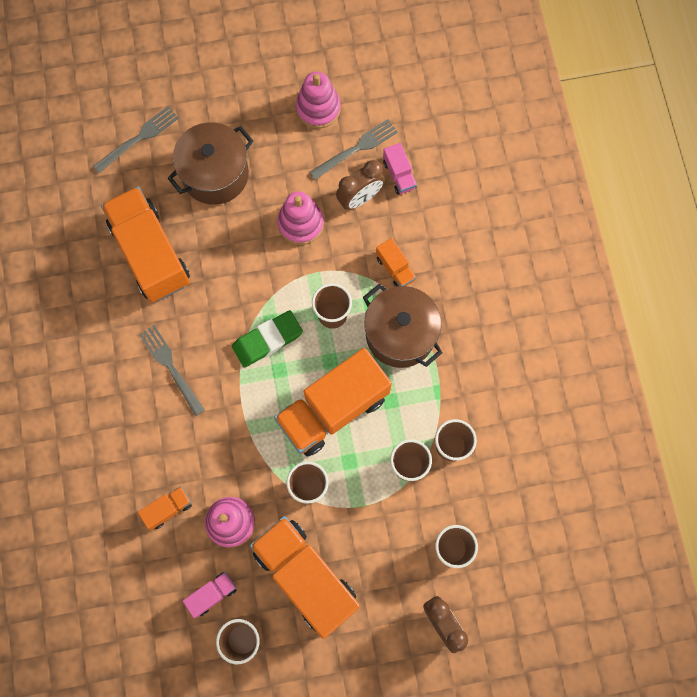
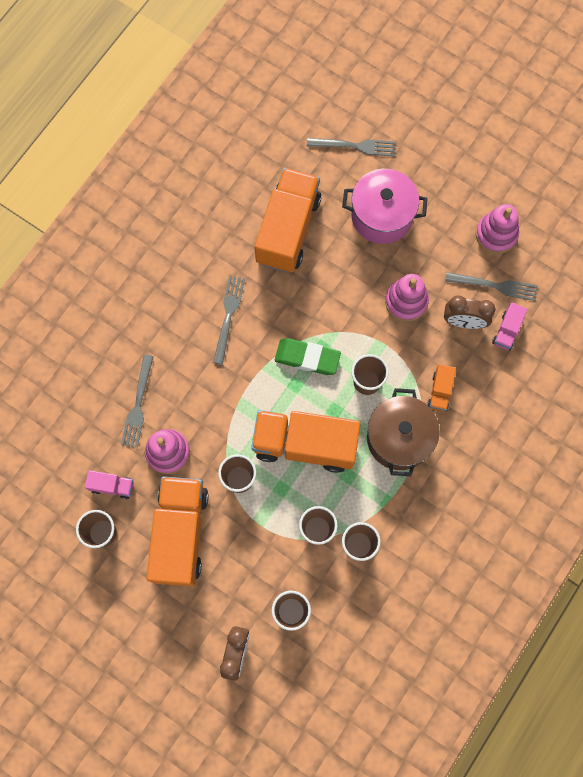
camera: 45 degrees right, 0 degrees up
orange truck [138,486,192,530] -> grey fork [121,355,154,448]
brown pot [168,122,253,205] -> pink pot [342,169,428,244]

